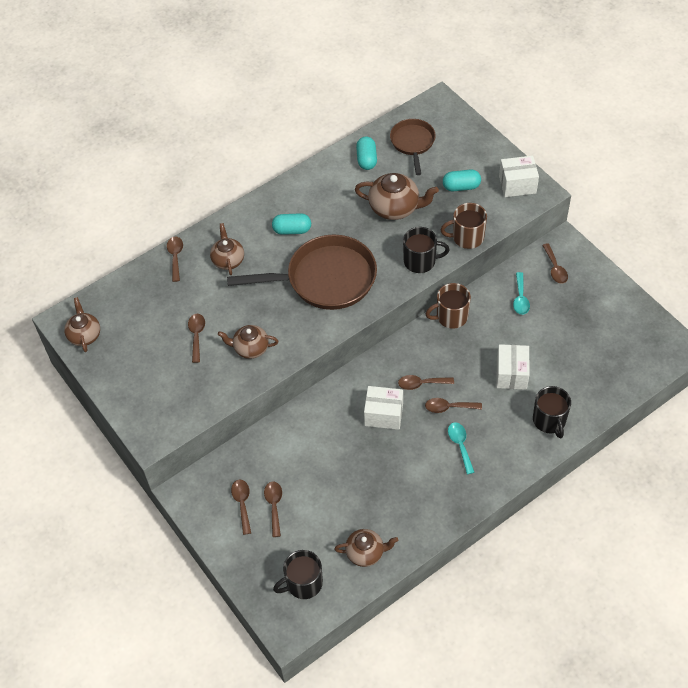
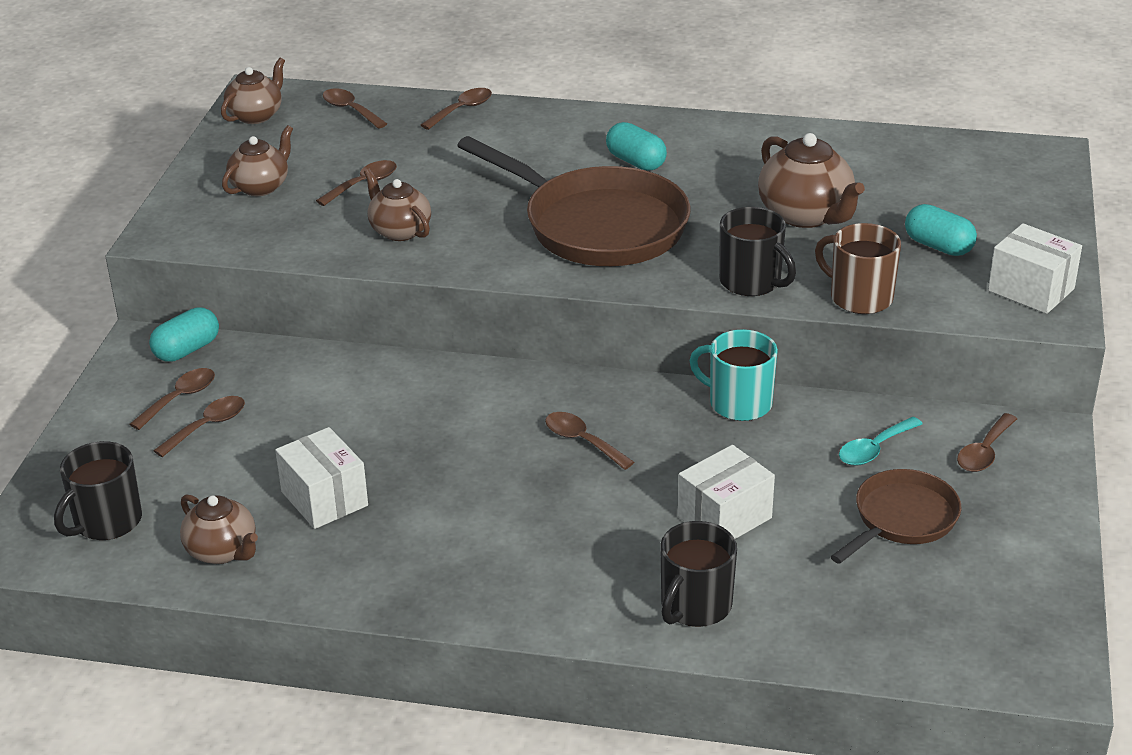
camera: 45 degrees right, 20 degrees down
brown teapot [210,223,244,275] -> brown teapot moved to [222,125,293,196]
black mug [273,550,323,599] -> black mug turned 75 degrees counterclockwise [54,441,142,540]
turquoise capsule [356,137,377,170] -> turquoise capsule moved to [149,307,219,362]
white box [364,386,403,430] -> white box moved to [275,427,368,529]
brown pan [390,119,436,175] -> brown pan moved to [830,469,961,564]
brown spoon [425,398,482,413] -> brown spoon moved to [323,88,387,129]
brown mug [426,283,471,329] -> turquoise mug [689,329,778,421]
turquoise spoon [448,422,474,474] -> none

